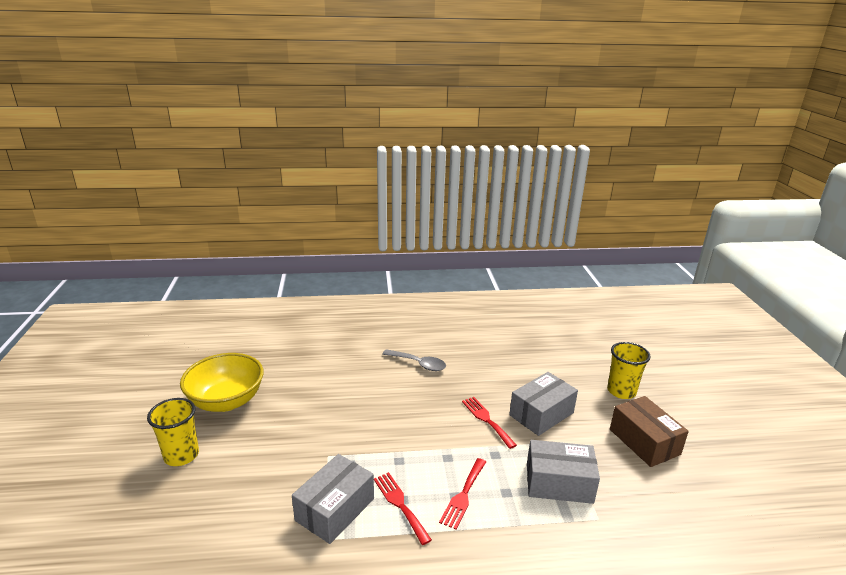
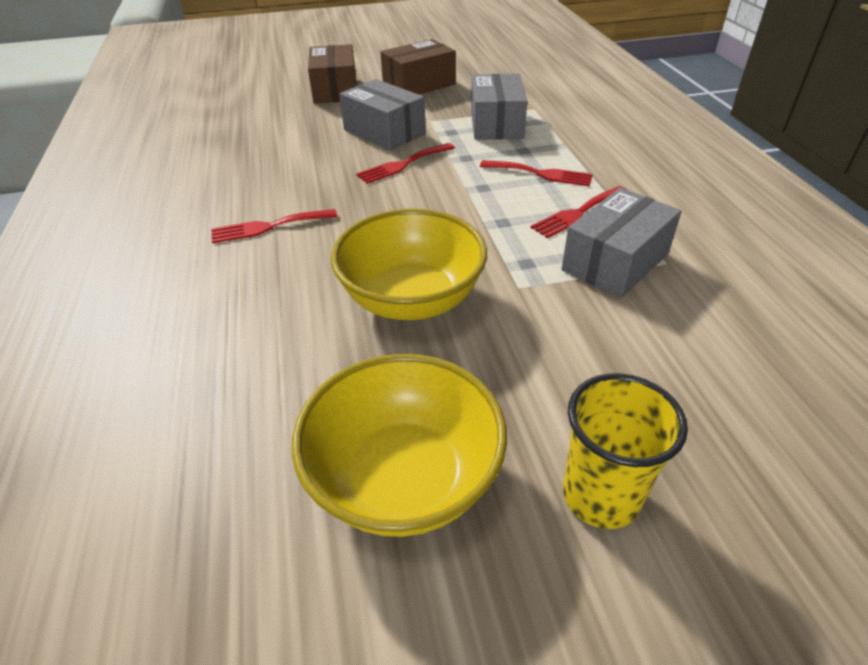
camera: 95 degrees left, 15 degrees up
grey box [292,454,374,544] -> grey box turned 75 degrees counterclockwise [562,188,682,298]
grey spoon [382,349,446,371] -> red fork [211,209,337,243]
yellow cup [607,342,651,399] -> brown box [308,44,357,104]
none -> yellow bowl [331,209,487,320]

